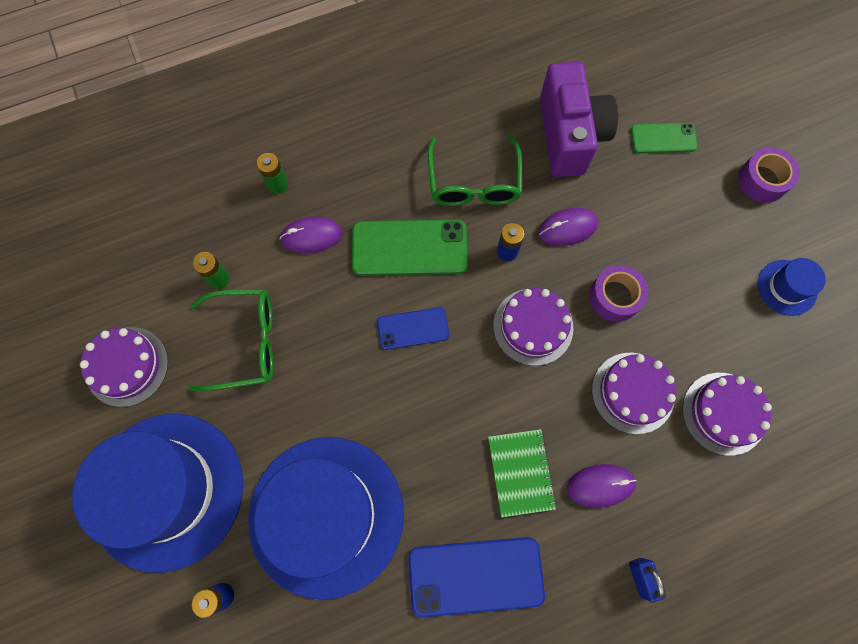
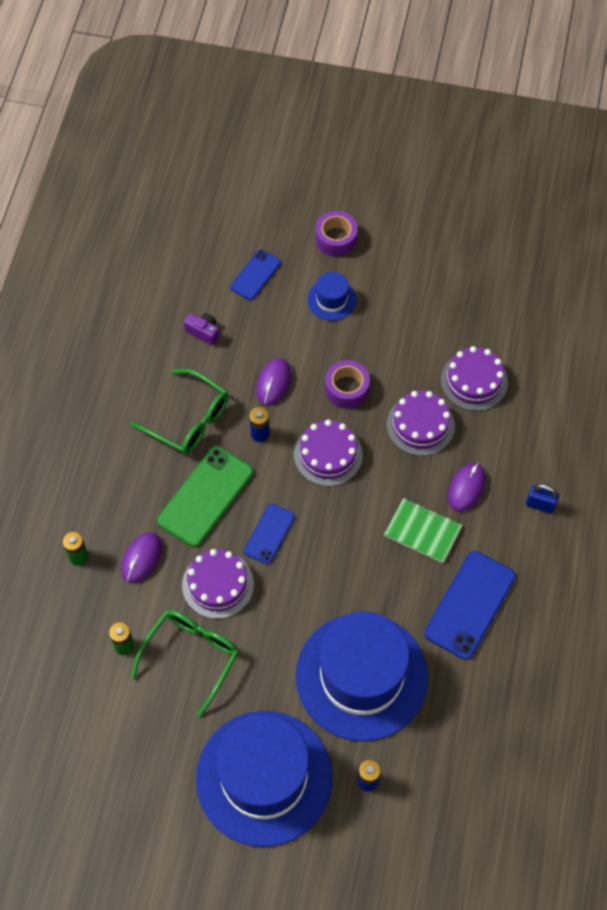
camera: 55 degrees left, 10 degrees down
purple cake [80,327,168,407] -> purple cake moved to [182,549,254,619]
purple camera [540,62,618,177] -> purple camera [184,313,219,345], size x0.40
green phone [631,123,698,153] -> blue phone [230,250,281,300]
blue hat [758,258,826,316] -> blue hat moved to [307,272,356,321]

